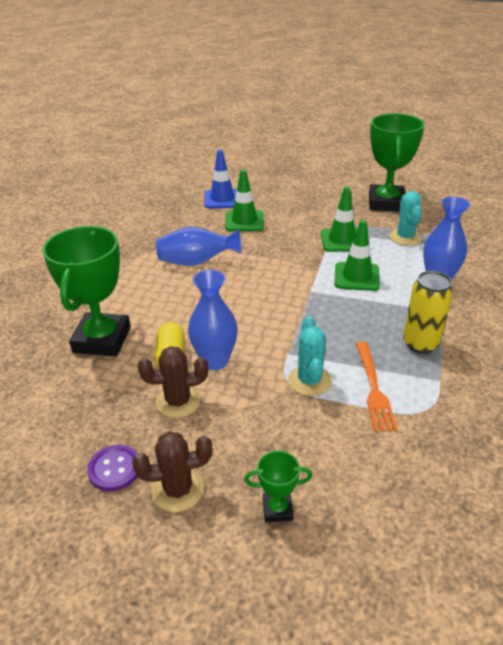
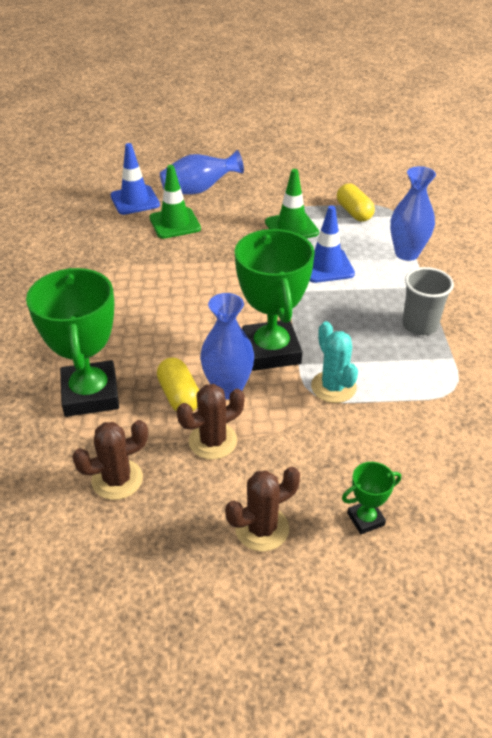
camera: 20 degrees left, 5 degrees up
purple button [87,445,138,491] -> none
blue vase [156,227,242,266] -> blue vase moved to [160,150,244,194]
green traffic cone [335,220,380,291] -> blue traffic cone [310,205,355,283]
orange fork [356,341,398,432] -> none
green trophy [369,113,425,212] -> green trophy moved to [235,229,315,371]
turquoise cactus [389,191,422,246] -> yellow capsule [337,184,375,222]
yellow can [403,271,453,354] -> grey cup [402,267,454,335]
none -> brown cactus [72,420,148,500]

